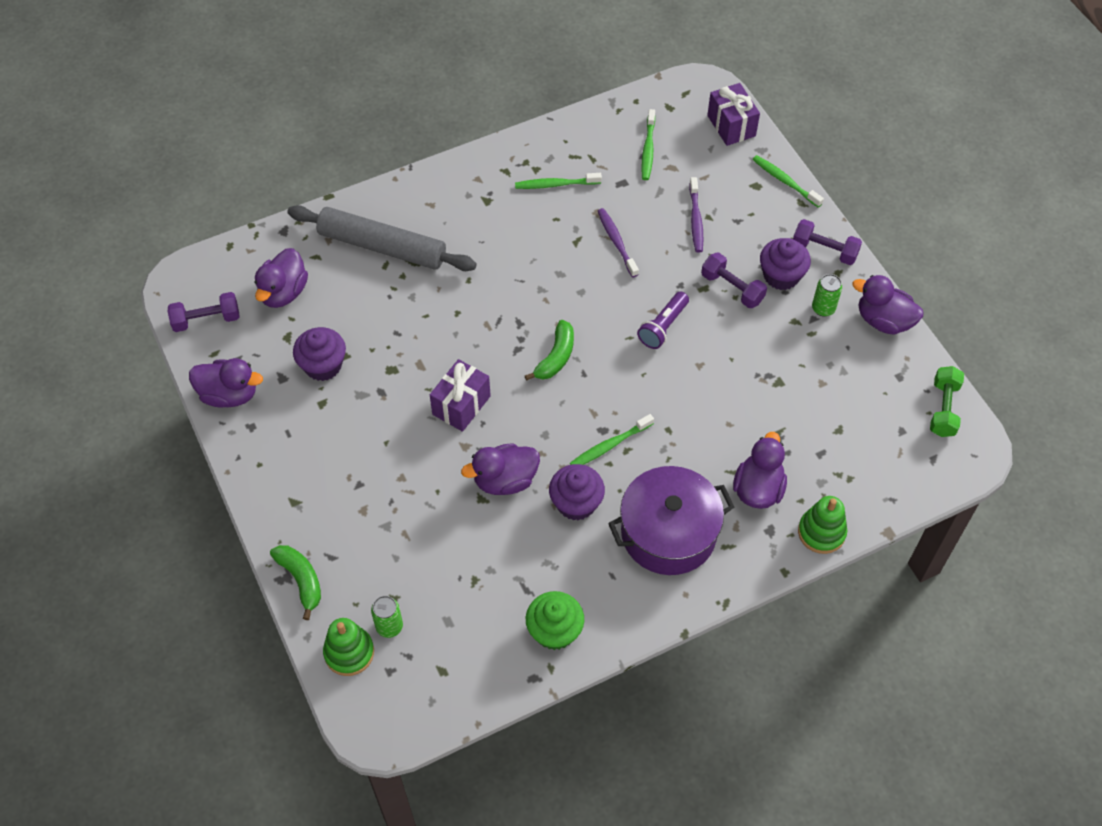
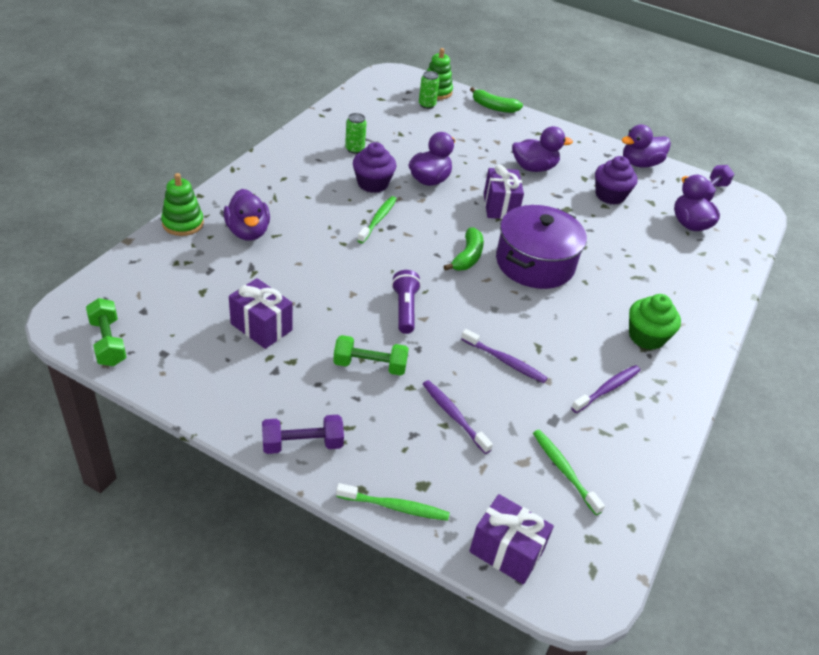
camera: 140 degrees right, 15 degrees down
grey rolling pin [288,205,477,271] -> none
green toothbrush [515,173,602,189] -> purple toothbrush [571,365,641,413]
green banana [525,320,574,381] -> green banana turned 150 degrees counterclockwise [444,227,484,271]
green cupcake [526,591,584,650] -> green cupcake moved to [629,294,681,350]
purple pot [608,466,734,575] -> purple pot moved to [496,205,587,289]
purple dumbbell [701,252,767,308] -> green dumbbell [333,335,409,376]
purple cupcake [760,238,811,290] -> none
green can [812,274,842,317] -> green can moved to [345,113,367,154]
purple duck [852,275,923,335] -> purple duck moved to [512,126,573,172]
none -> purple gift [229,278,293,349]

